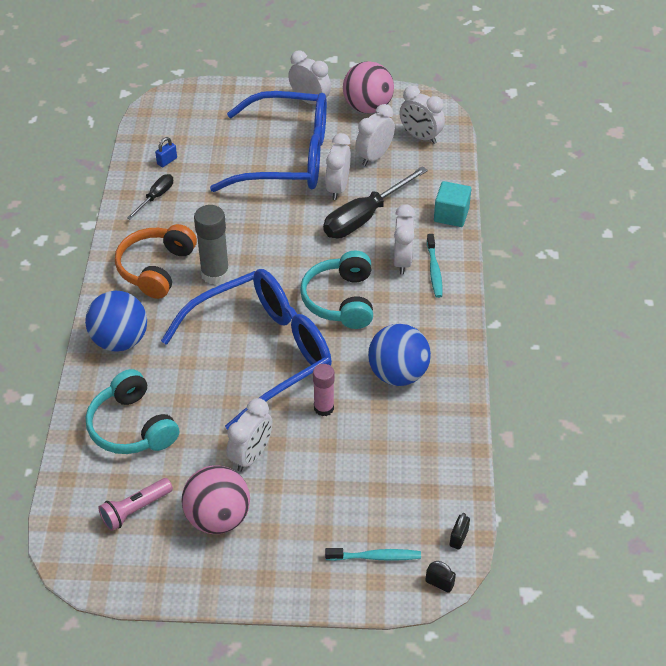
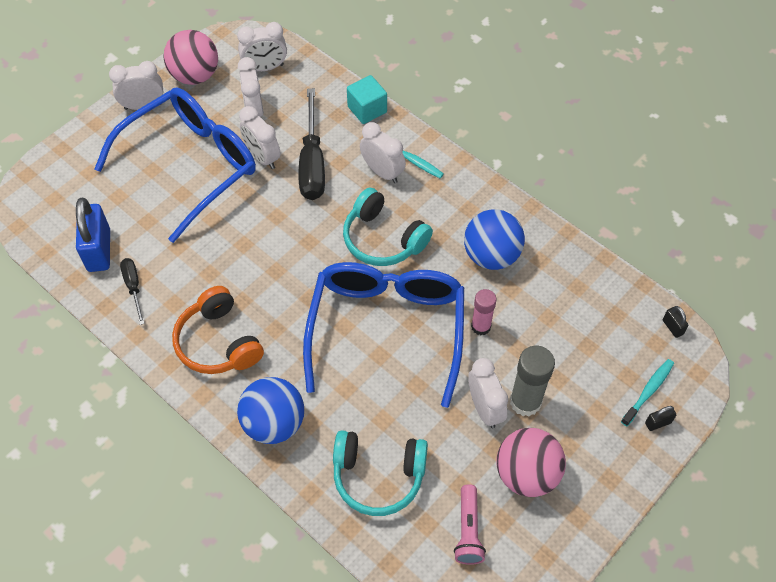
camera: 50 degrees left, 10 degrees up
blue padlock [155,137,177,167] -> blue padlock [76,198,110,272], size x2.27
grey glue stick [194,205,230,285] -> grey glue stick moved to [510,346,555,416]
black padlock [425,561,456,593] -> black padlock moved to [645,406,676,431]

